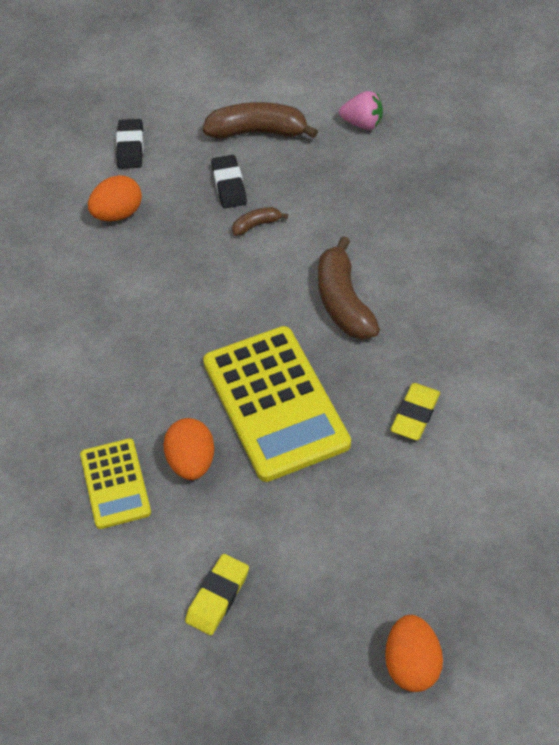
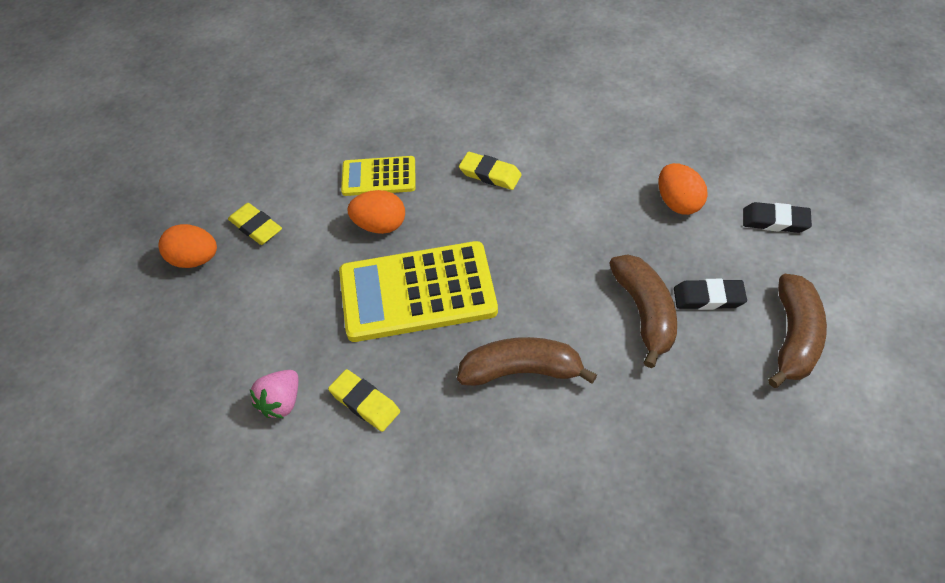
camera: 105 degrees right, 0 degrees up
brown banana [232,207,288,236] -> brown banana [609,254,677,368], size x2.04
pink strawberry [339,91,383,130] -> pink strawberry moved to [250,370,299,418]
orange egg [385,615,443,692] -> orange egg moved to [159,224,217,268]
none -> yellow eraser [459,152,522,190]

